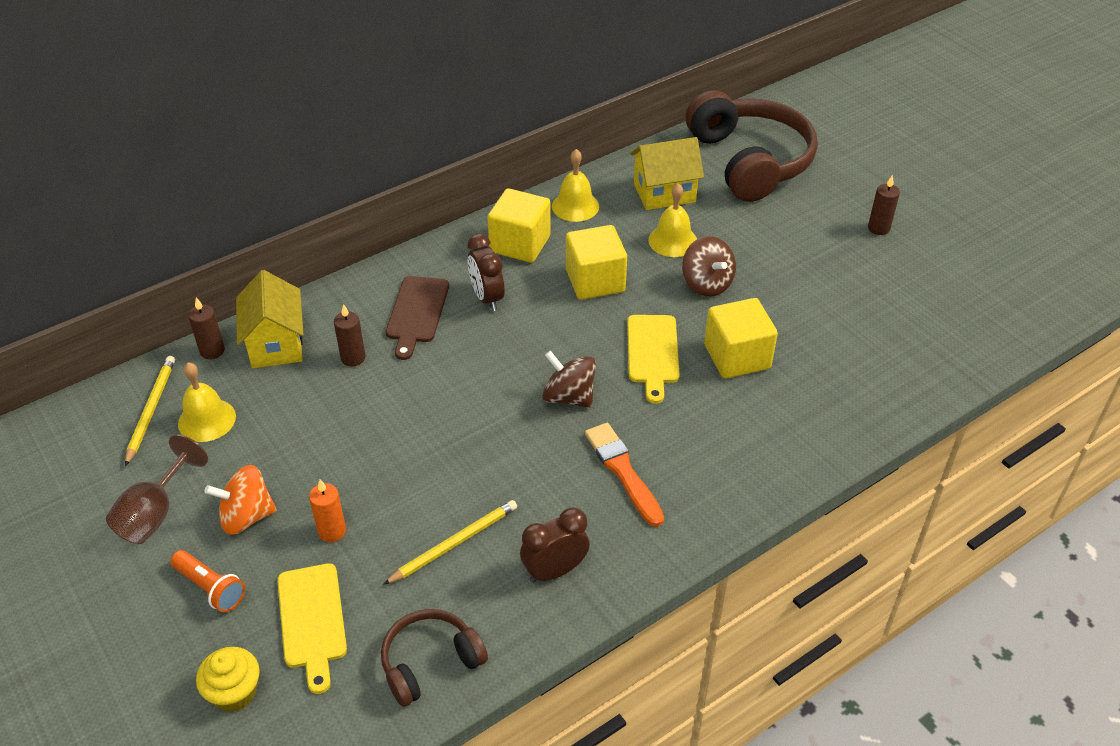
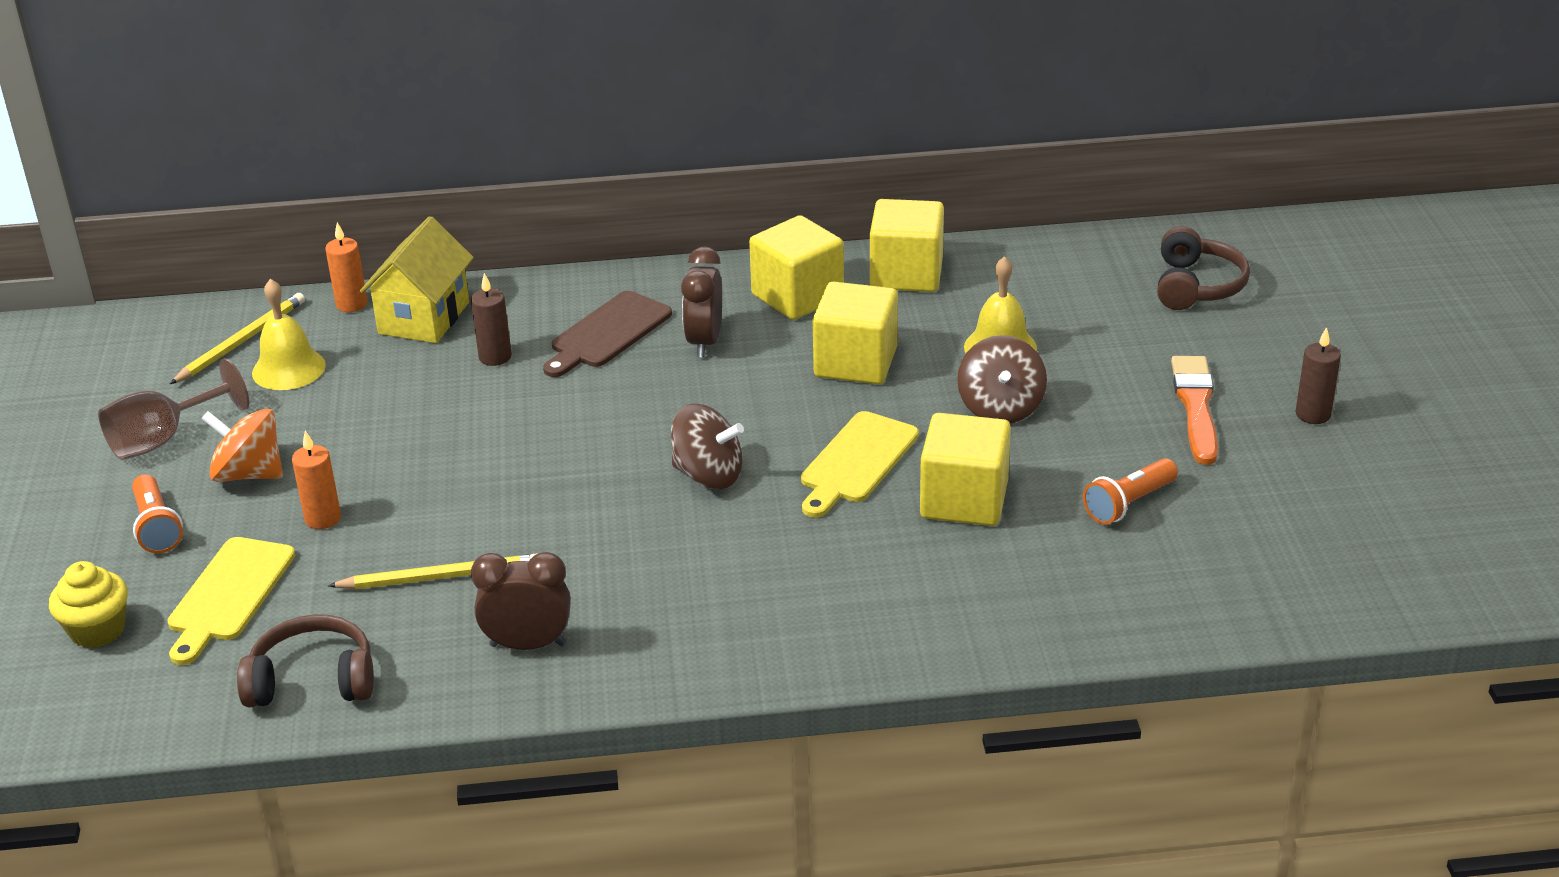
camera: 30 degrees right, 10 degrees down
brown candle [188,297,225,359] -> orange candle [325,222,368,312]
brown spinning top [542,351,596,408] -> brown spinning top turned 135 degrees clockwise [671,403,744,489]
yellow bell [552,149,599,222] -> yellow cube [870,199,944,292]
orange brush [585,423,664,527] -> orange brush moved to [1171,356,1218,465]
yellow house [630,137,704,210] -> none
brown headphones [686,90,818,202] -> brown headphones [1157,226,1250,310], size x0.52
none -> orange flashlight [1083,458,1178,525]

